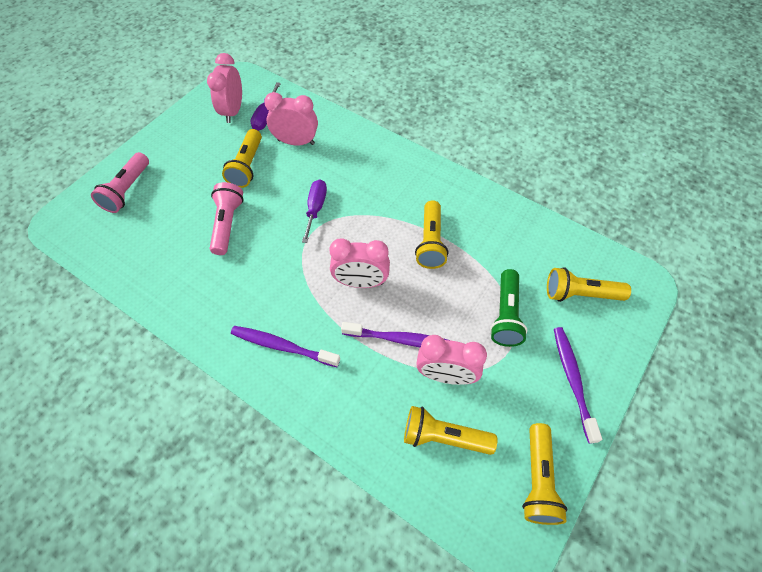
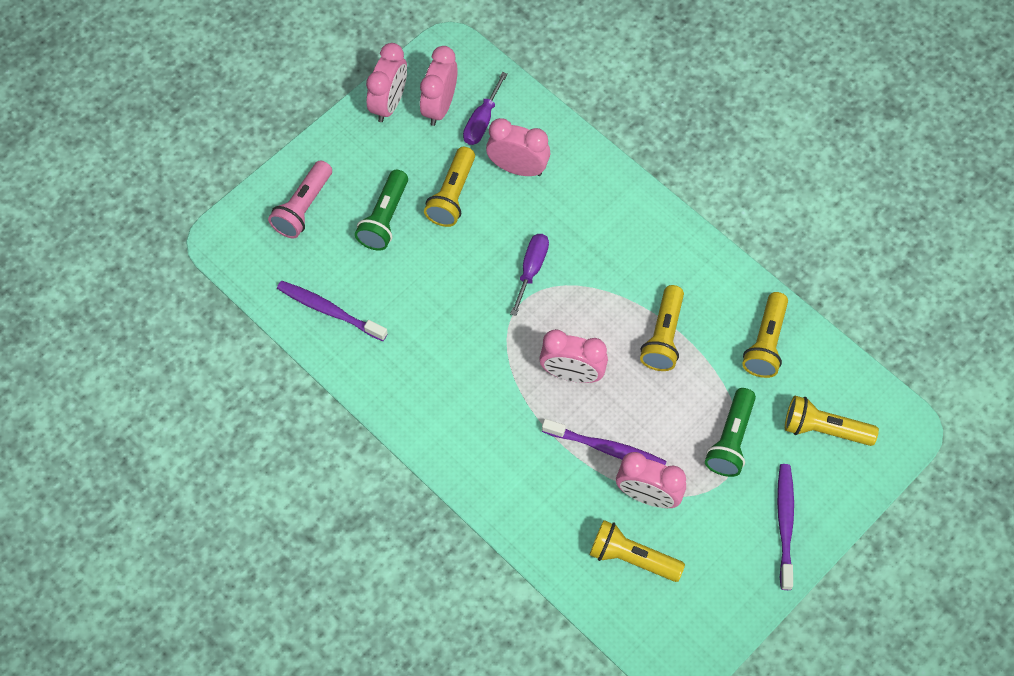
camera: 10 degrees right, 5 degrees up
pink flashlight [210,182,243,255] -> none
purple toothbrush [231,326,340,367] -> purple toothbrush moved to [277,281,388,341]
yellow flashlight [522,423,567,525] -> yellow flashlight moved to [742,292,788,378]
none -> green flashlight [355,170,408,251]
none -> pink clock [366,43,407,122]

